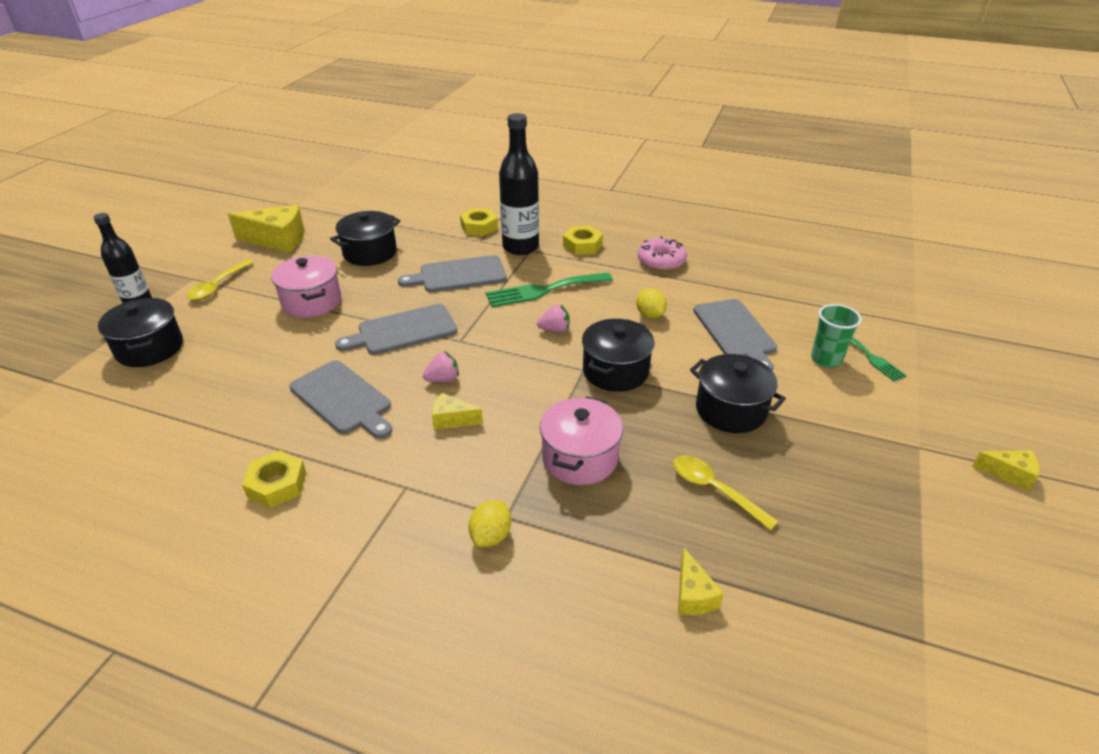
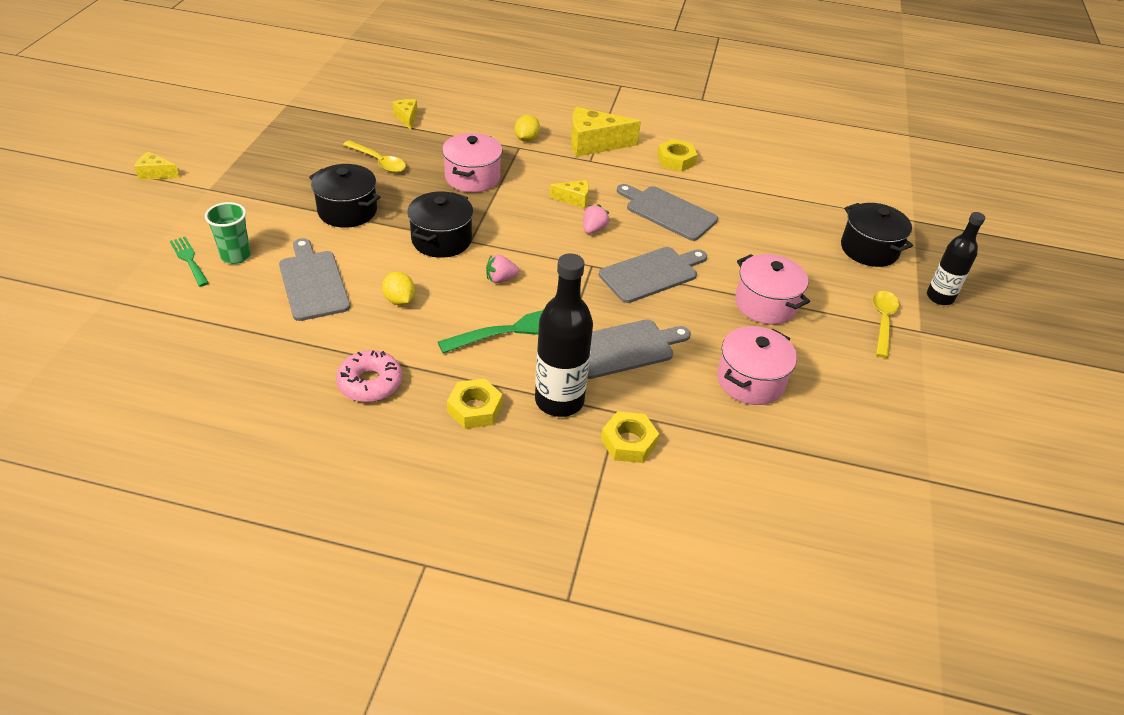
camera: 170 degrees right, 5 degrees up
yellow cheese [228,205,305,253] -> yellow cheese moved to [571,107,641,157]
black pot [330,211,400,266] -> pink pot [717,326,797,405]
pink strawberry [423,351,459,382] -> pink strawberry turned 150 degrees clockwise [583,204,610,234]

